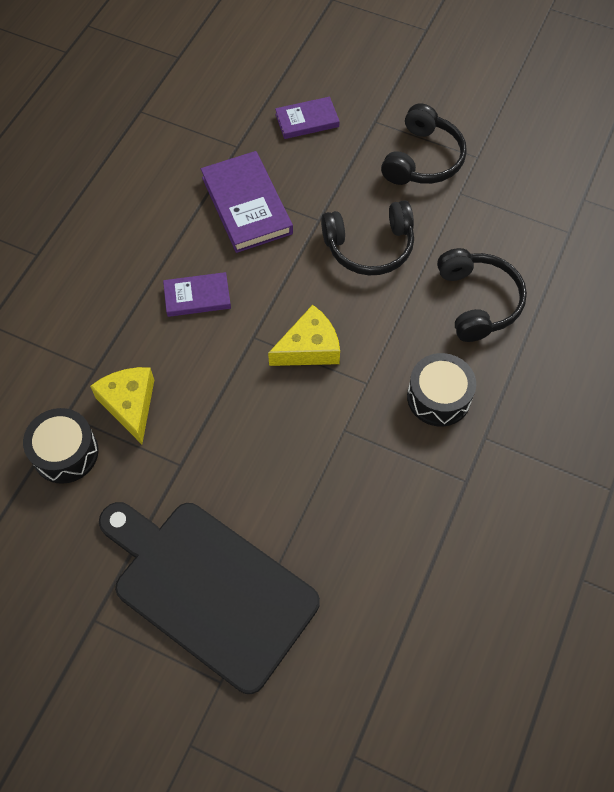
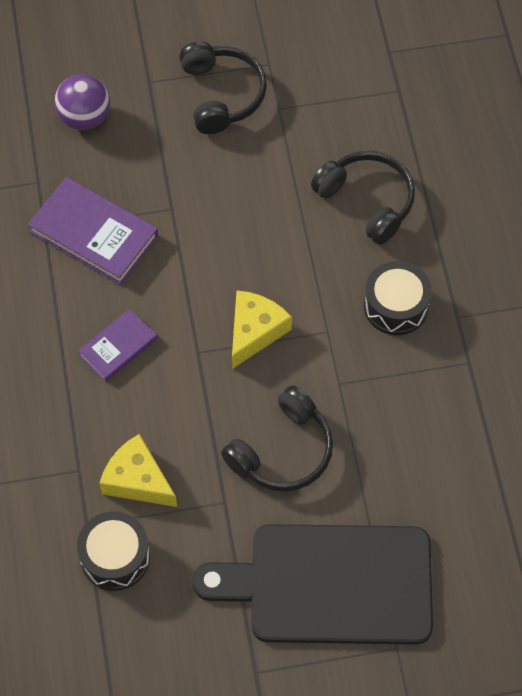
camera: 35 degrees left, 0 degrees up
purple book [275,97,340,139] -> purple ball [54,74,110,130]
black headphones [321,200,414,275] -> black headphones moved to [221,385,333,492]

